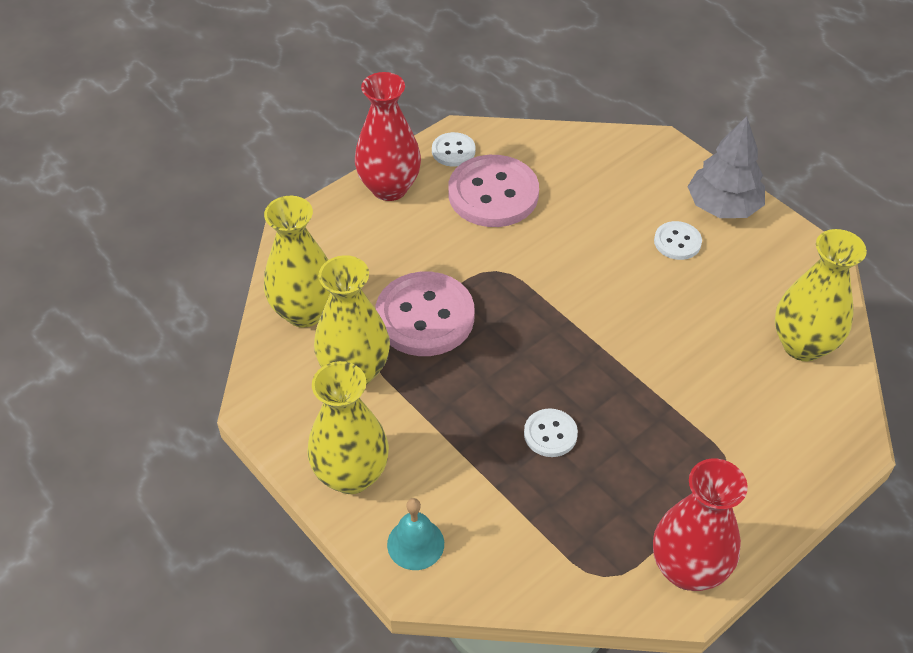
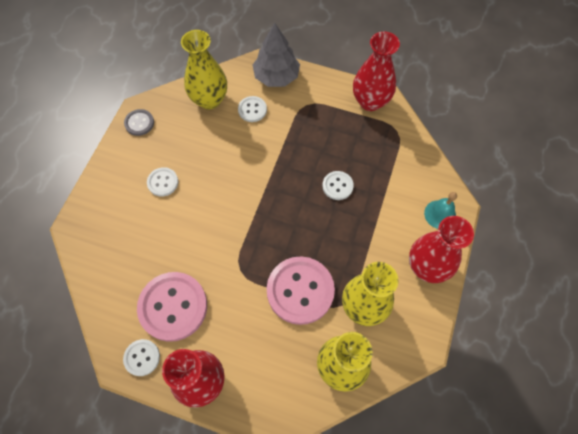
camera: 120 degrees left, 15 degrees up
yellow vase [307,361,389,494] -> red vase [409,216,474,283]
grey tree [687,116,765,218] -> grey tree moved to [253,23,300,87]
none -> grey button [124,109,154,136]
none -> white button [238,96,267,122]

